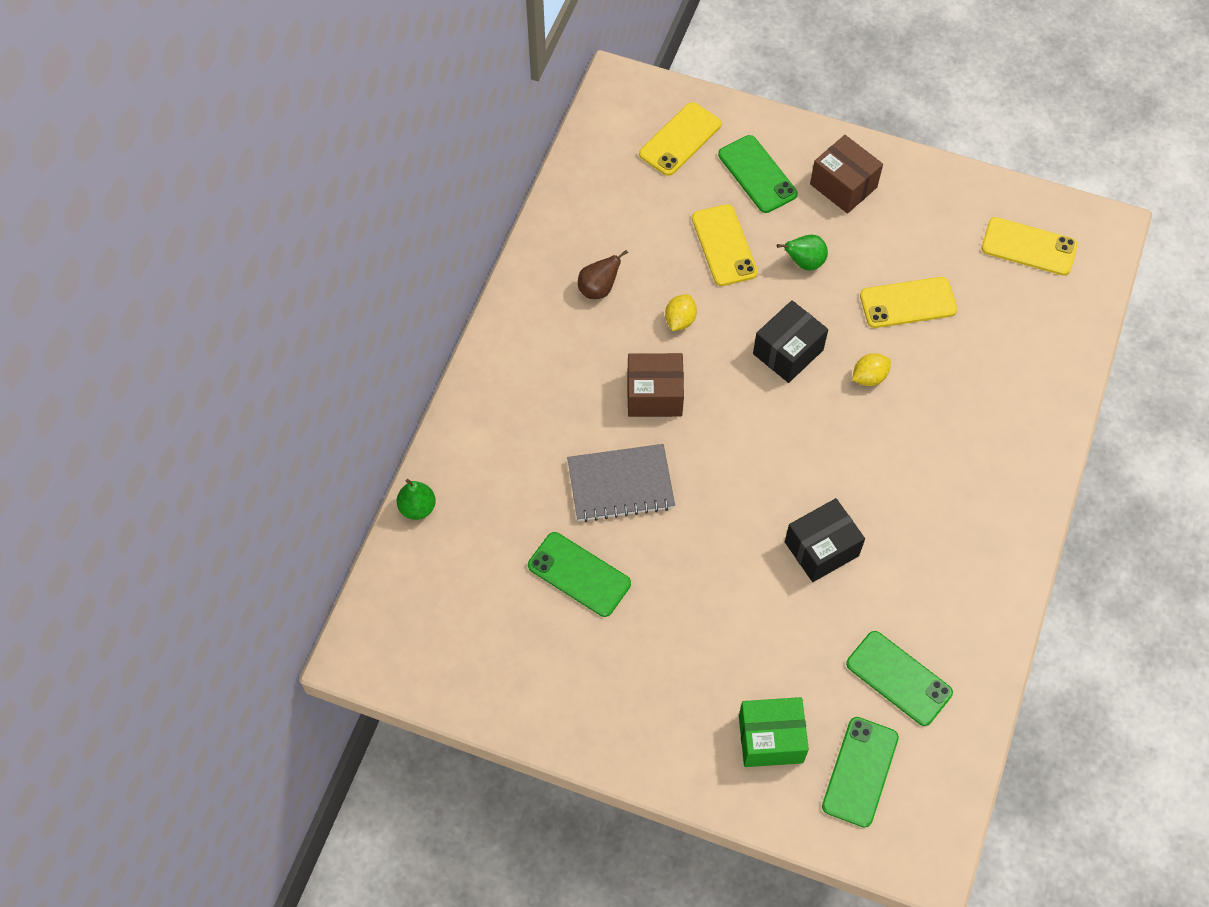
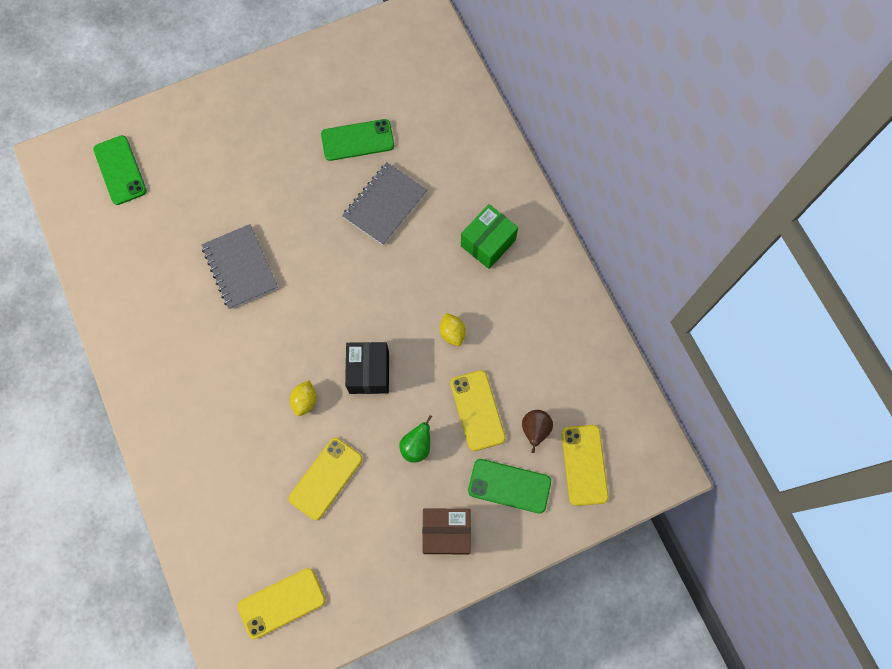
camera: 135 degrees right, 10 degrees up
green pear [397,479,436,520] -> none
brown pear [578,250,628,299] -> brown pear moved to [522,410,553,453]
brown box [627,353,684,417] -> none
yellow phone [692,204,758,286] -> yellow phone turned 45 degrees clockwise [450,370,506,451]
green box [739,697,809,767] -> green box moved to [461,204,518,269]
black box [785,498,865,582] -> grey notebook [202,224,278,309]
green phone [846,631,953,726] -> none

